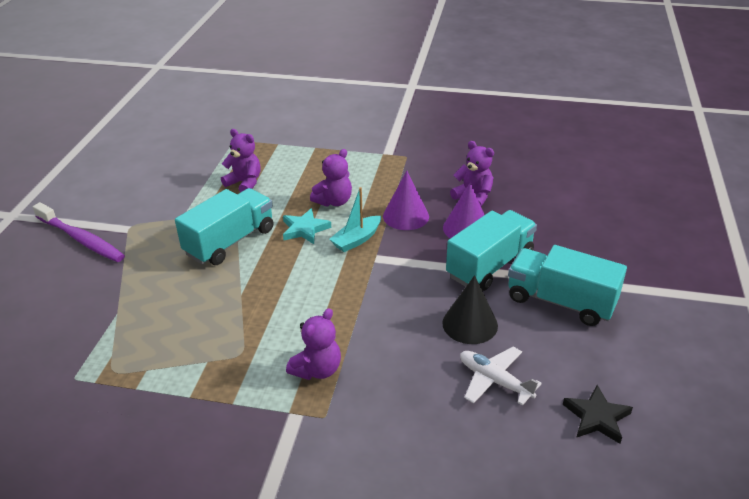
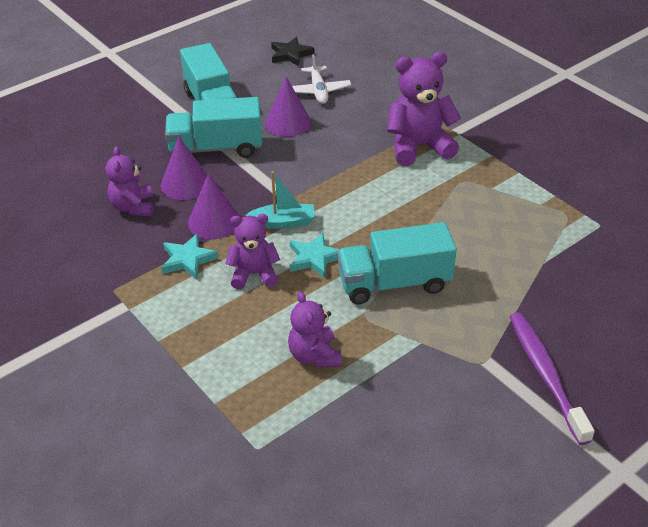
camera: 140 degrees left, 5 degrees up
purple teddy bear [286,308,341,380] -> purple teddy bear [387,52,461,166], size x1.61
black cone [442,275,498,344] -> purple cone [265,77,311,137]
none -> turquoise star [161,234,219,280]

